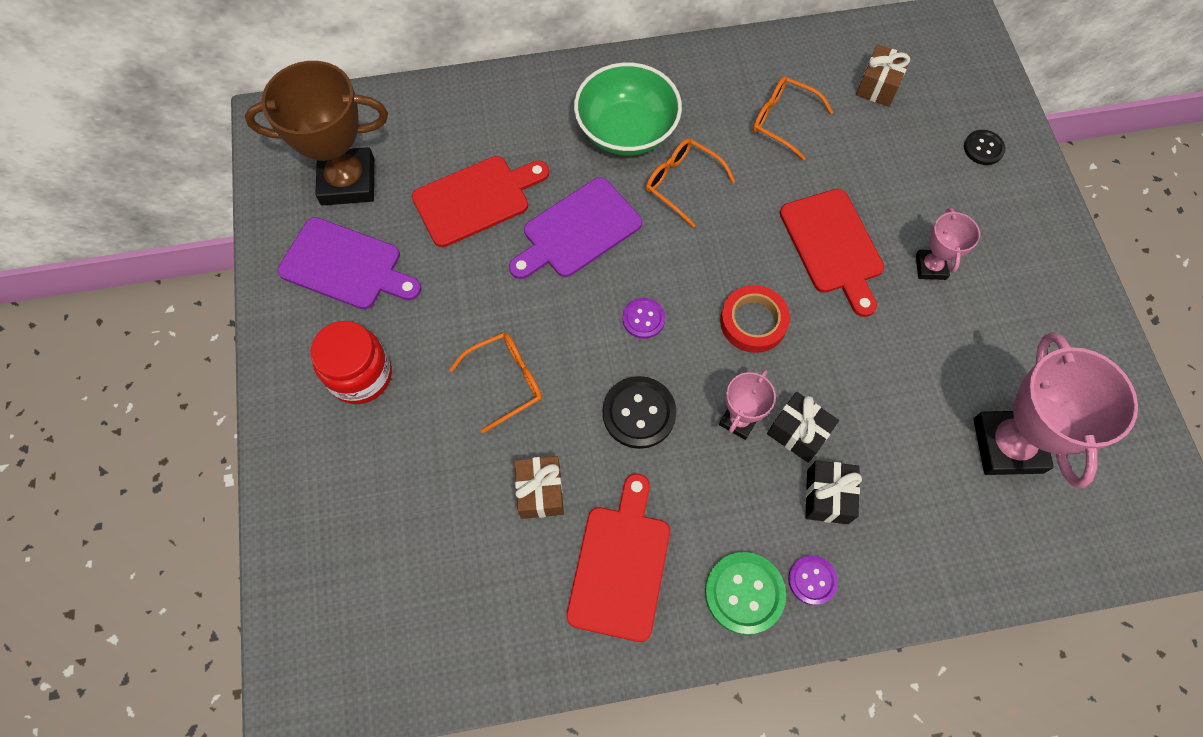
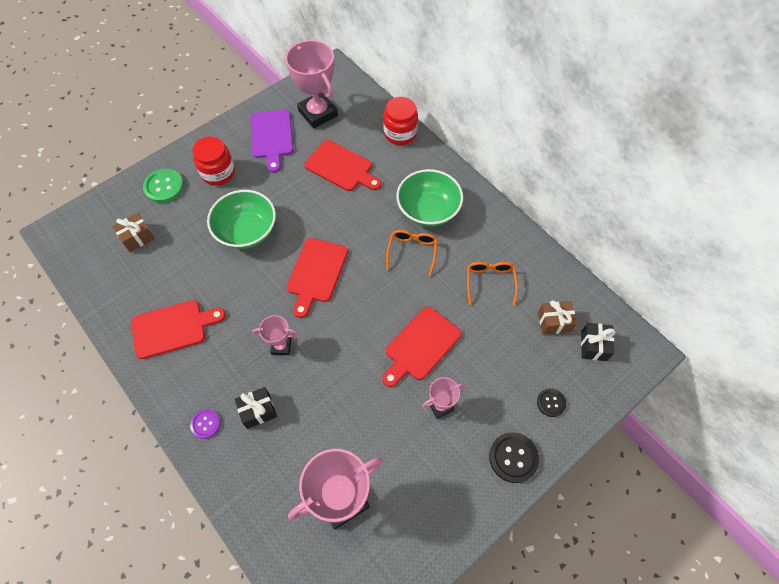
camera: 60 degrees right, 5 degrees down
brown trophy [245,61,388,206] -> pink trophy [285,40,338,128]
orange glasses [449,333,542,433] -> green bowl [207,190,276,249]
purple cutting board [509,177,642,279] -> none
brown gift [514,456,564,519] -> brown gift moved to [112,213,155,252]
black button [603,376,677,449] -> black button moved to [489,432,539,483]
purple button [622,298,666,339] -> red cutting board [287,238,348,318]
green button [705,552,786,635] -> green button moved to [143,169,184,203]
red tape [720,285,790,353] -> none
black gift [767,392,839,463] -> black gift moved to [581,323,615,361]
none -> red jar [383,97,418,145]

